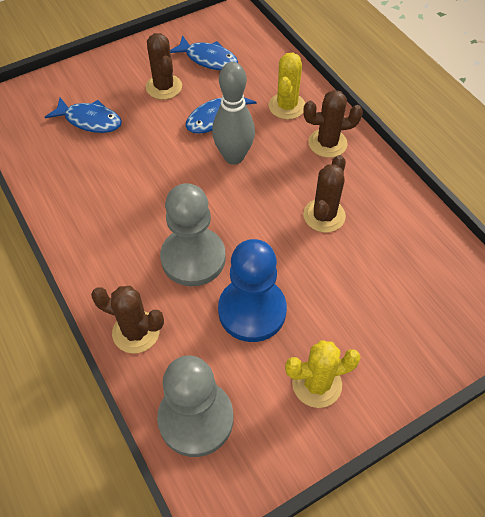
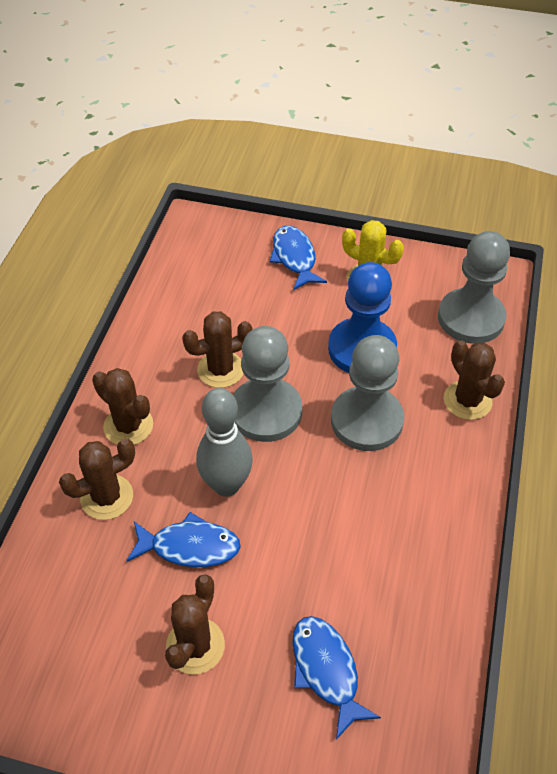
camera: 135 degrees left, 5 degrees down
blue fish [170,35,238,70] -> blue fish moved to [270,226,327,290]
yellow cactus [269,52,305,119] -> brown cactus [59,439,135,520]
none -> grey pawn [233,326,302,442]

